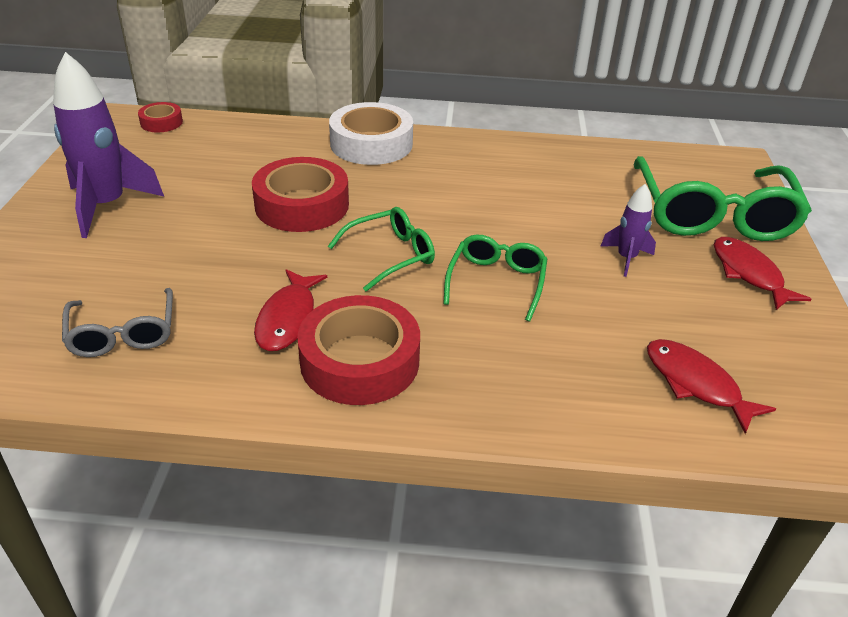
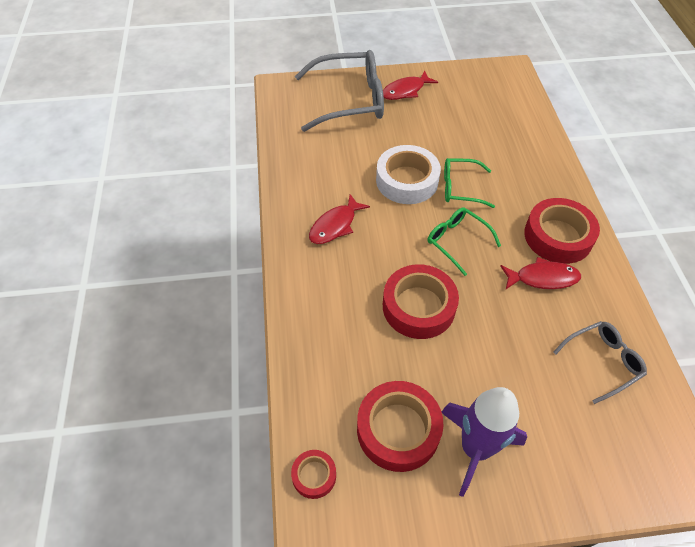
camera: 100 degrees left, 15 degrees up
white tape [329,102,413,165] -> white tape moved to [376,145,441,204]
purple rocket [601,184,656,277] -> none
green glasses [633,156,812,241] -> grey glasses [295,50,384,132]
red fish [647,339,776,434] -> red fish moved to [309,194,370,244]
none -> red tape [357,381,443,472]

